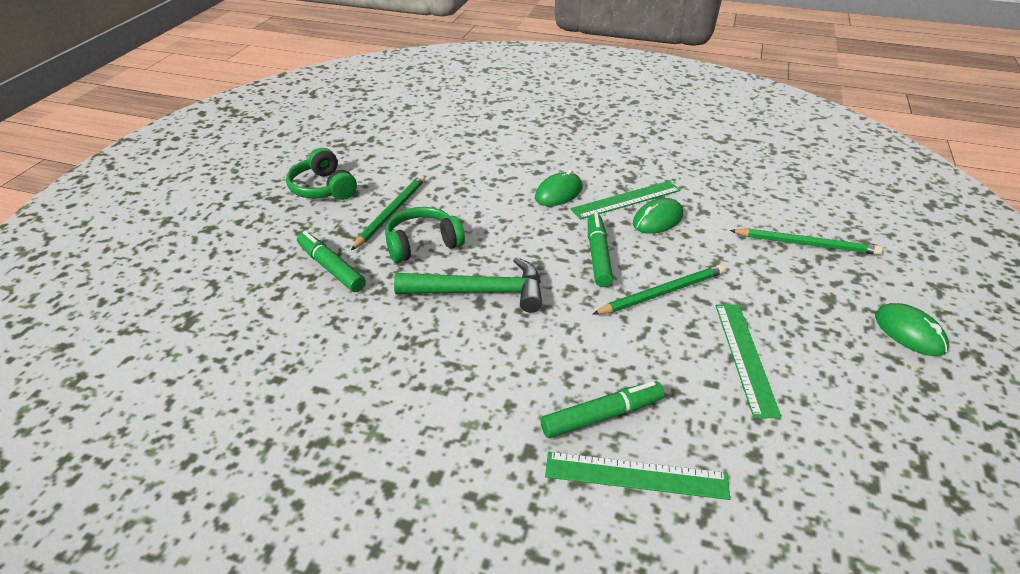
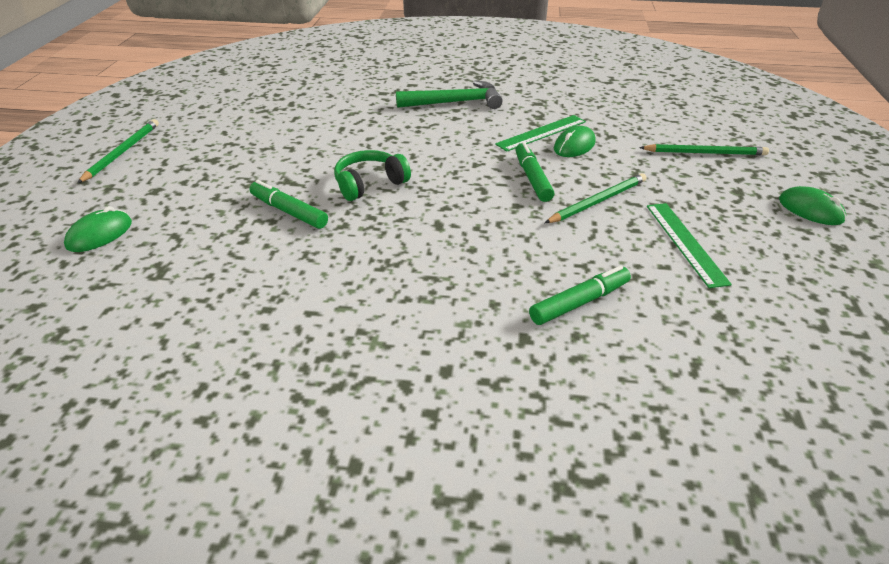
camera: 10 degrees left, 0 degrees up
green headphones [286,148,357,200] -> none
green pencil [351,175,425,250] -> green pencil moved to [77,119,159,183]
green hammer [394,257,542,313] -> green hammer moved to [396,81,503,109]
green mouse [535,170,583,206] -> green mouse moved to [64,206,132,252]
green ruler [545,452,730,500] -> none

